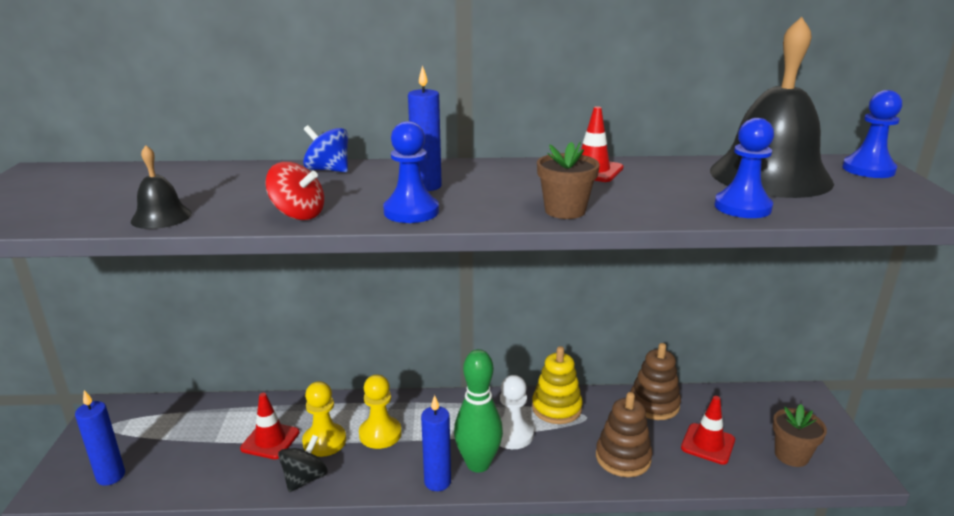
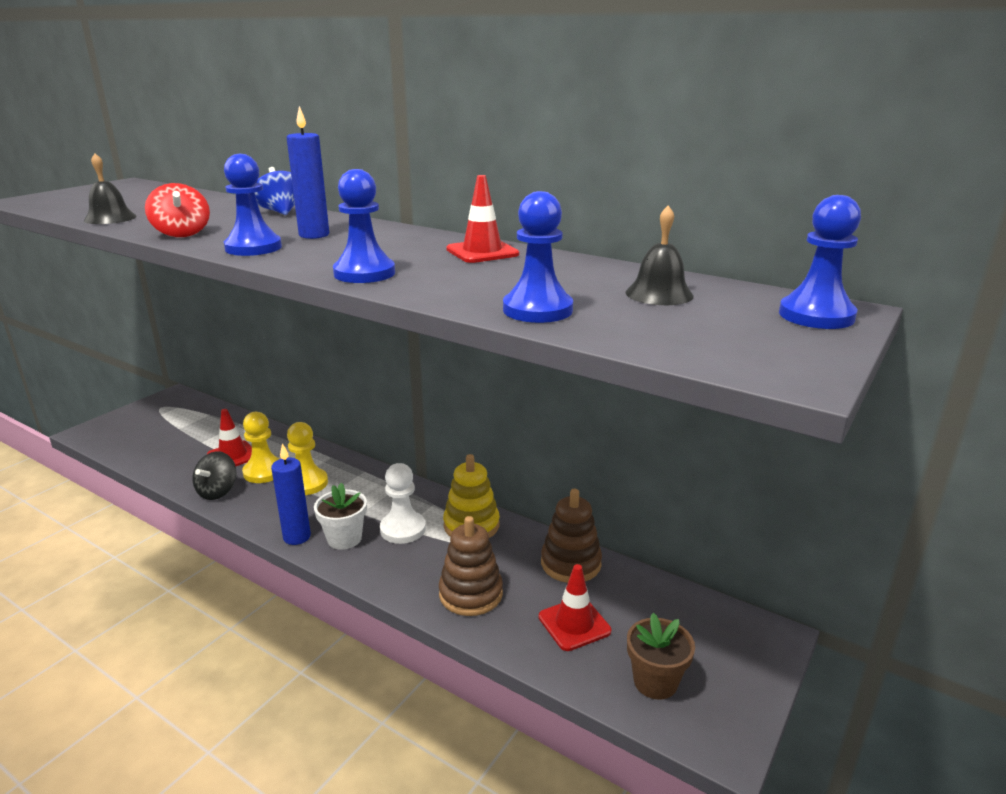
camera: 35 degrees right, 0 degrees up
blue candle [75,390,125,486] -> none
black spinning top [278,435,328,492] -> black spinning top turned 135 degrees clockwise [193,451,236,500]
green bowling pin [454,349,503,472] -> white flower pot [314,483,367,550]
brown flower pot [537,142,600,219] -> blue pawn [333,169,395,283]
black bell [710,17,834,198] -> black bell [625,205,694,305], size x0.43

